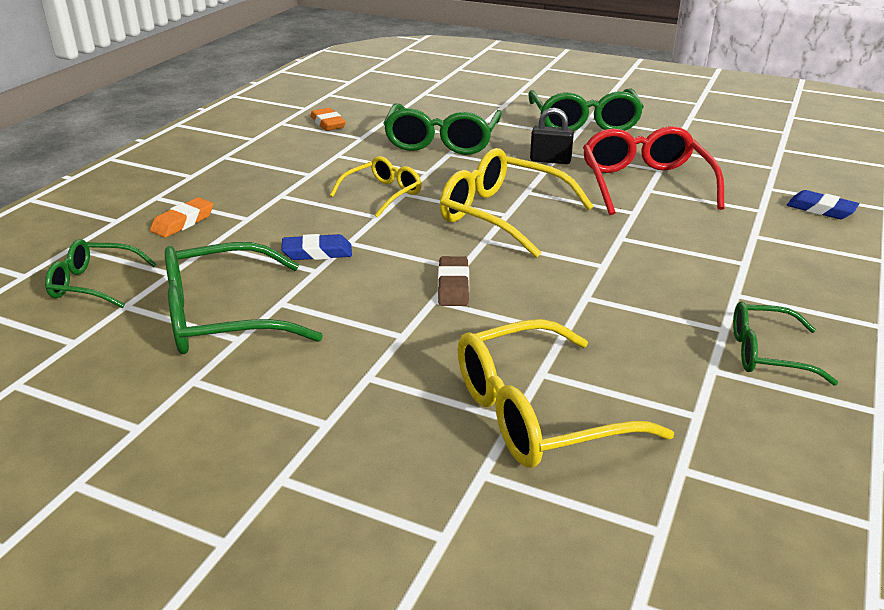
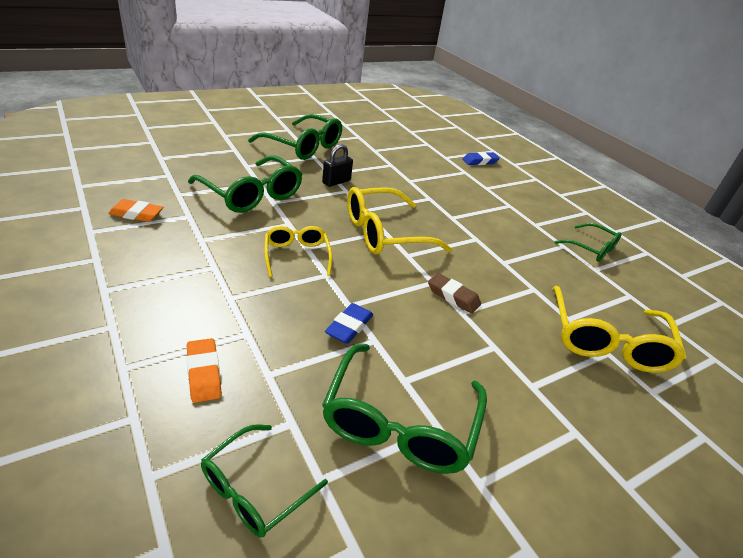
camera: 60 degrees left, 5 degrees up
red glasses [583,126,724,215] -> none
green glasses [733,301,838,386] -> green glasses turned 90 degrees counterclockwise [554,223,622,262]

